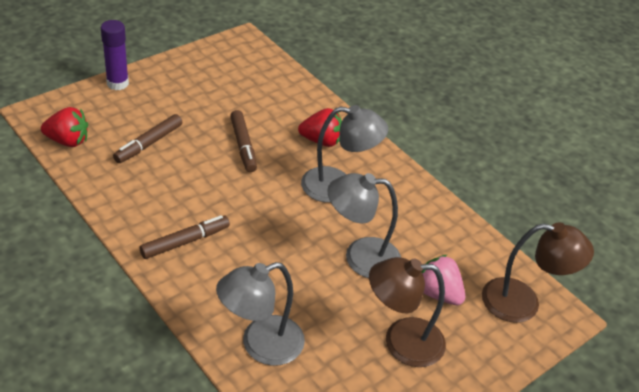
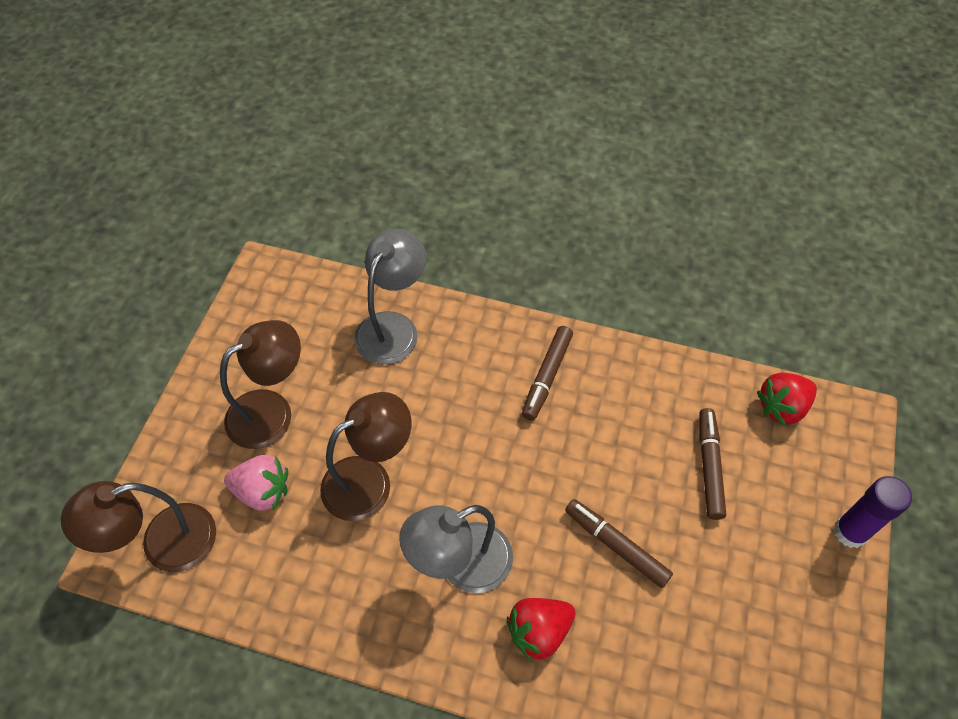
camera: 150 degrees right, 15 degrees up
grey lamp [327,173,401,278] -> brown lamp [320,392,412,521]

